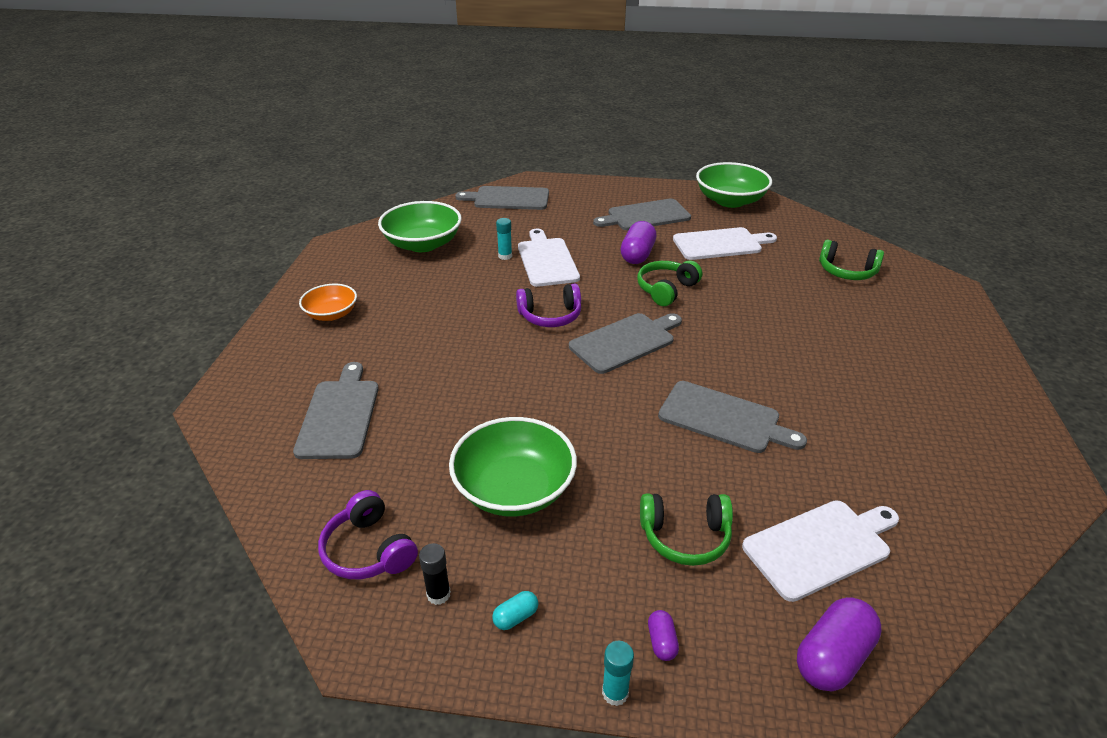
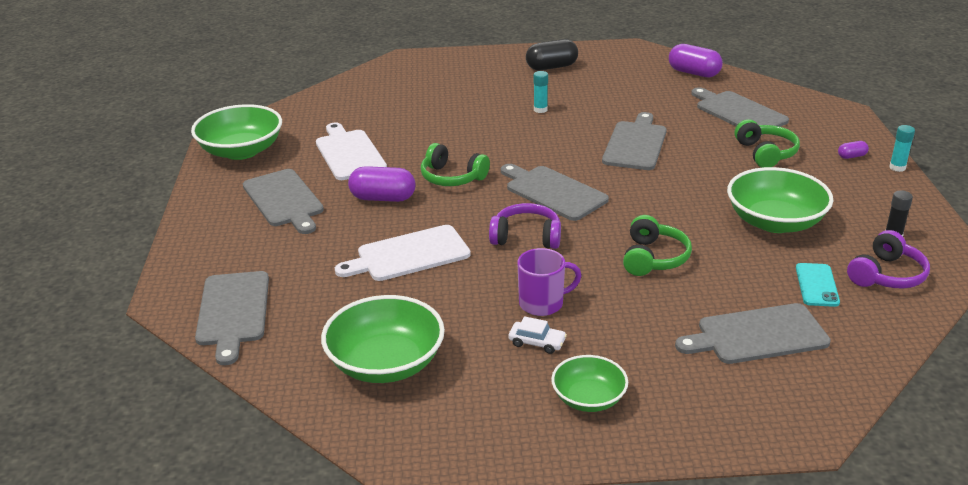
camera: 100 degrees left, 5 degrees down
orange bowl [299,284,357,321] -> green bowl [551,355,628,412]
turquoise capsule [492,591,538,630] -> none
turquoise glue stick [496,218,512,260] -> turquoise glue stick moved to [533,71,548,113]
purple headphones [516,284,581,327] -> purple headphones turned 60 degrees counterclockwise [489,203,561,249]
white cutting board [742,500,899,602] -> grey cutting board [691,87,789,135]
purple capsule [797,597,882,692] -> purple capsule moved to [669,44,723,78]
green headphones [819,240,884,280] -> green headphones moved to [623,215,692,276]
none -> white car [508,316,567,354]
none -> purple mug [517,248,582,316]
none -> black capsule [526,39,578,71]
none -> turquoise phone [796,263,840,307]

